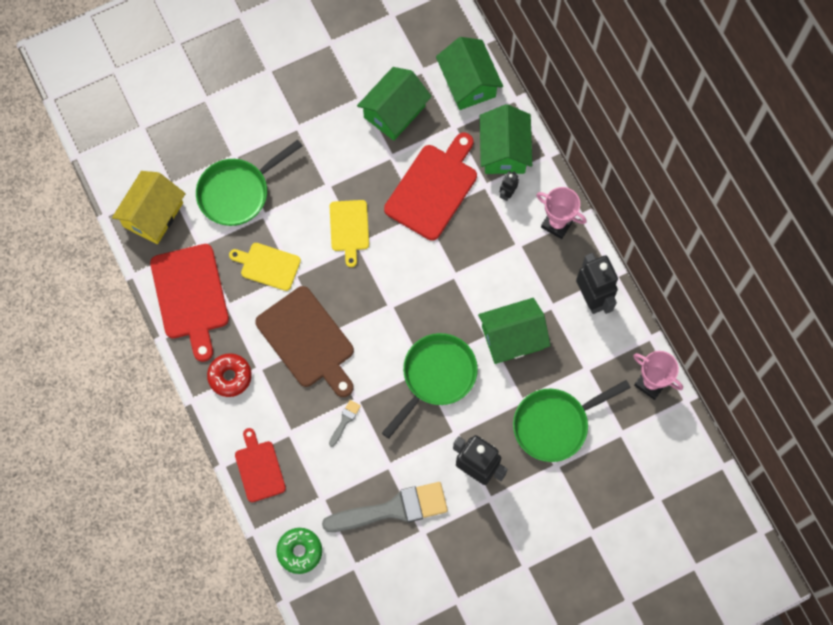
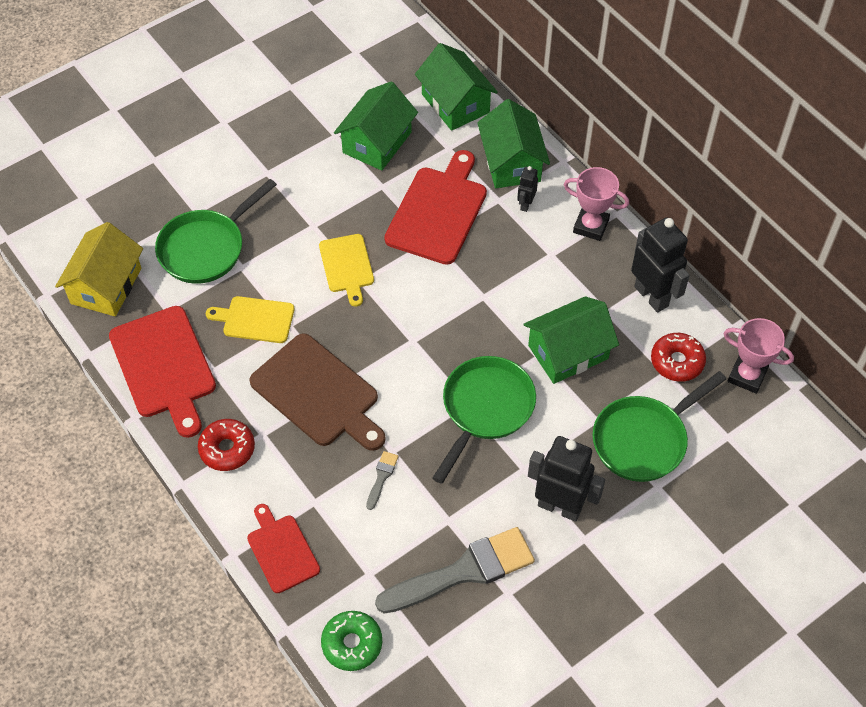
camera: 10 degrees left, 15 degrees down
none -> red donut [651,333,706,382]

